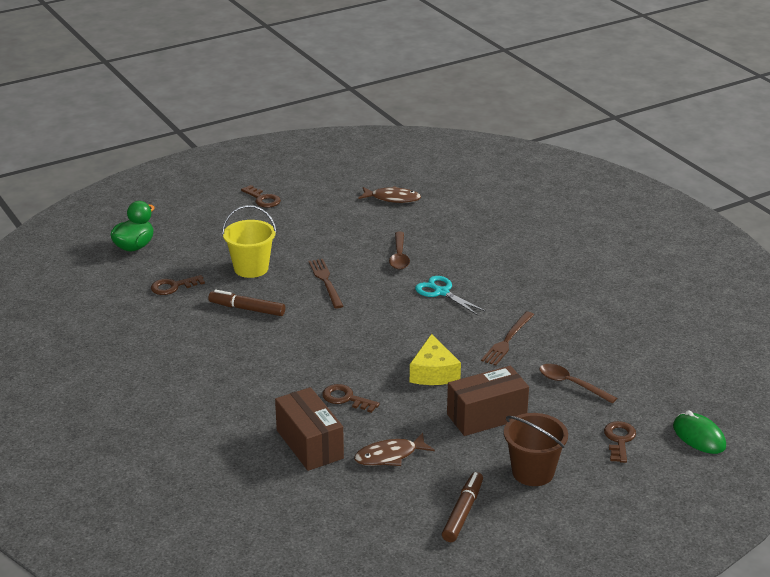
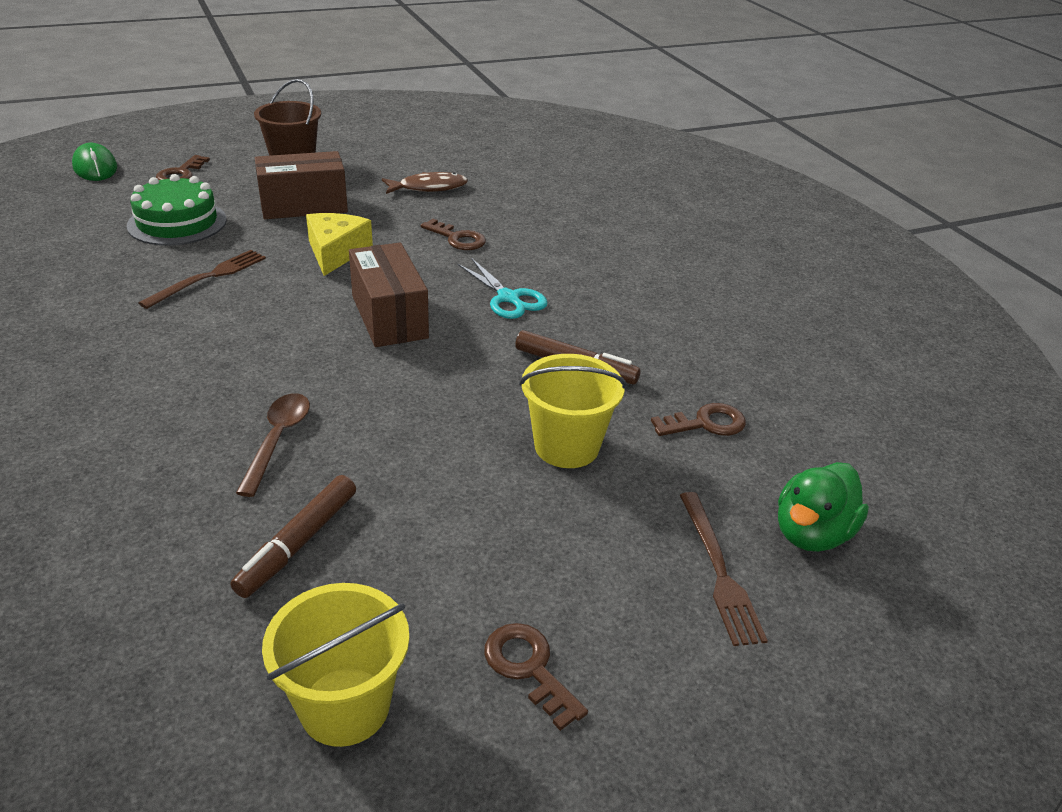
camera: 175 degrees left, 5 degrees up
brown box [275,387,344,471] -> brown box moved to [349,243,429,347]
brown fork [309,259,343,309] -> brown fork moved to [680,492,768,646]
brown fish [359,186,421,203] -> none
turquoise scissors [415,276,486,315] -> turquoise scissors moved to [457,258,548,319]
brown marker [442,472,483,542] -> brown marker moved to [231,475,356,598]
brown spoon [539,364,617,404] -> green cake [127,174,227,246]
none -> yellow bucket [262,583,409,747]

